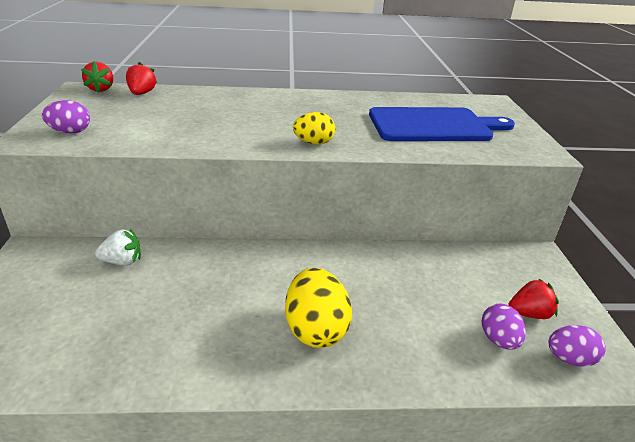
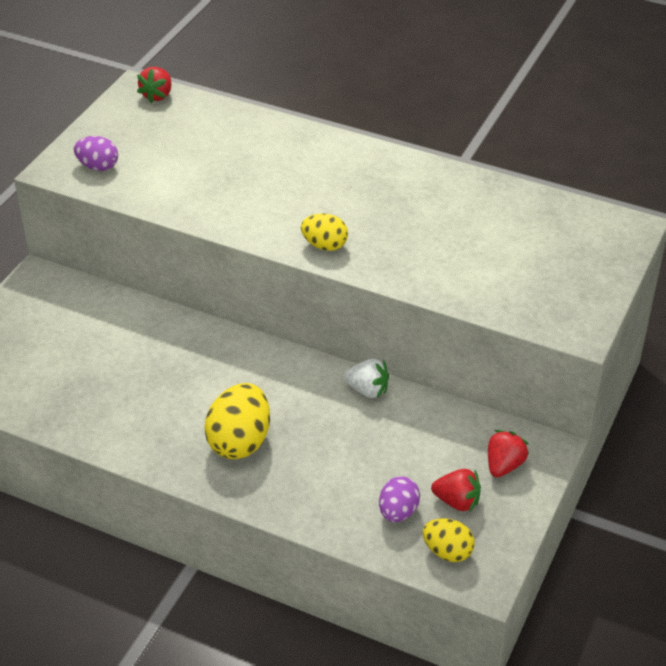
camera: 30 degrees right, 10 degrees up
white strawberry [95,229,141,266] -> white strawberry moved to [343,359,389,398]
red strawberry [126,62,157,95] -> red strawberry moved to [488,430,529,477]
blue cutting board [369,107,515,141] -> none
purple egg [548,325,606,367] -> yellow egg [423,518,475,562]

